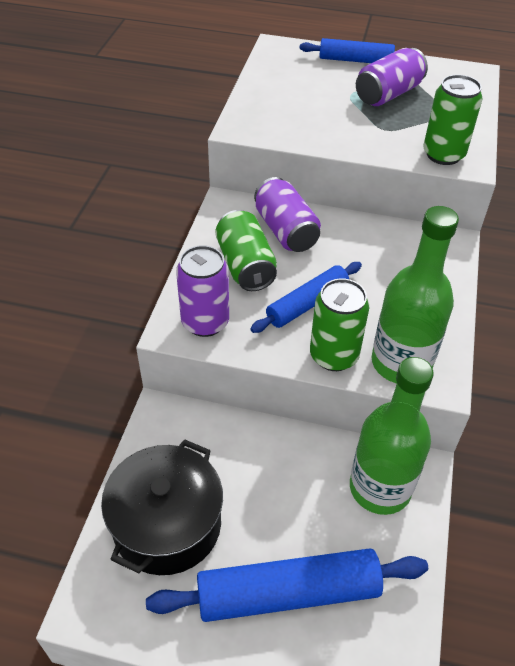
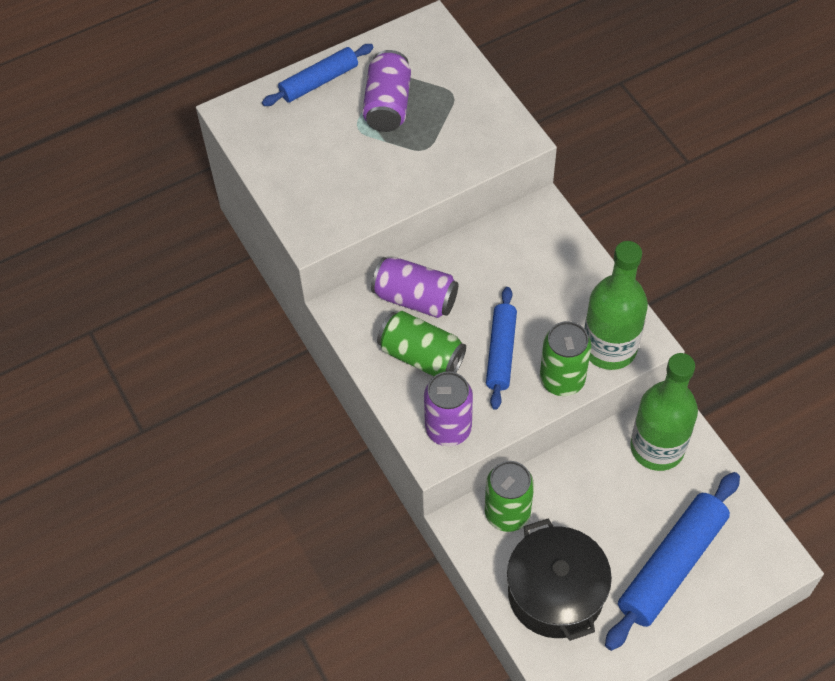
camera: 40 degrees left, 10 degrees up
green can [423,74,482,165] -> green can moved to [485,461,534,532]

